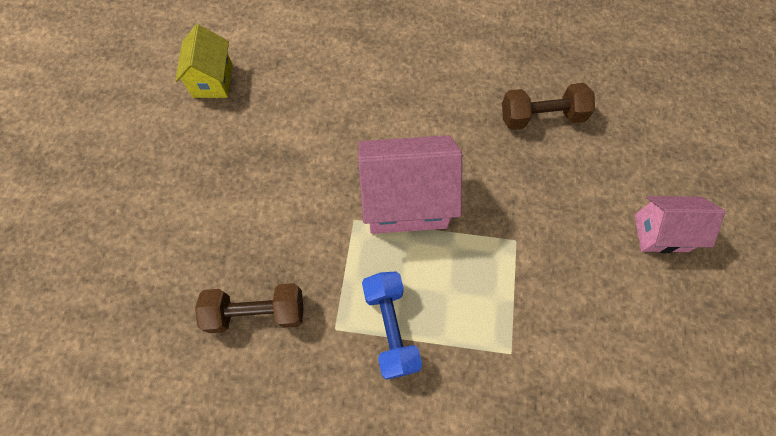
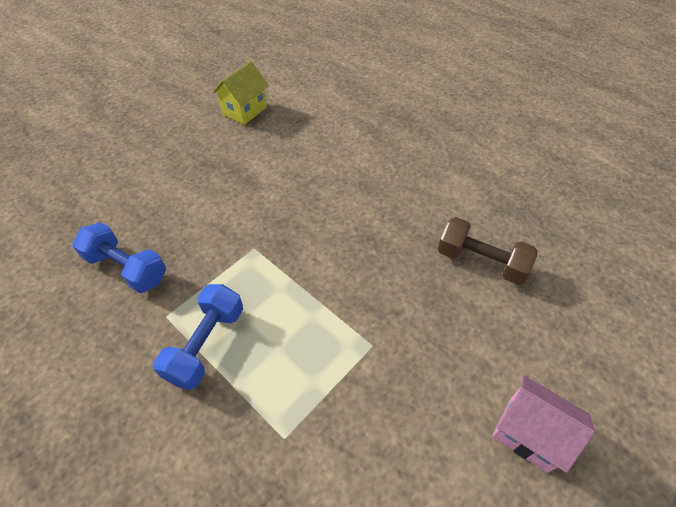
camera: 35 degrees right, 15 degrees down
brown dumbbell [195,283,304,333] -> blue dumbbell [72,222,166,293]
pink house [358,135,462,234] -> none

